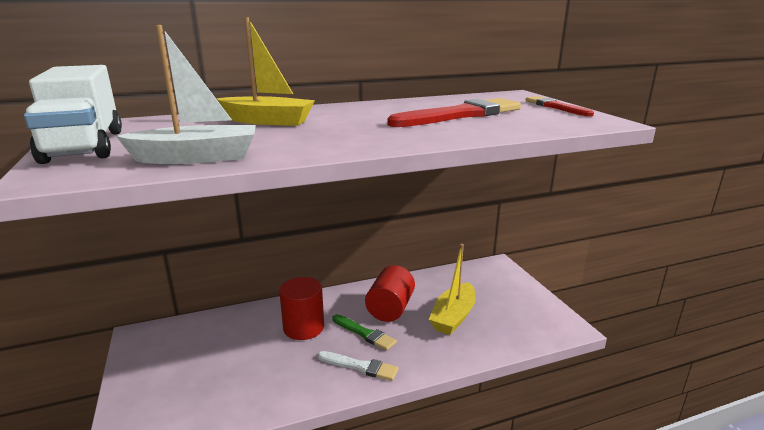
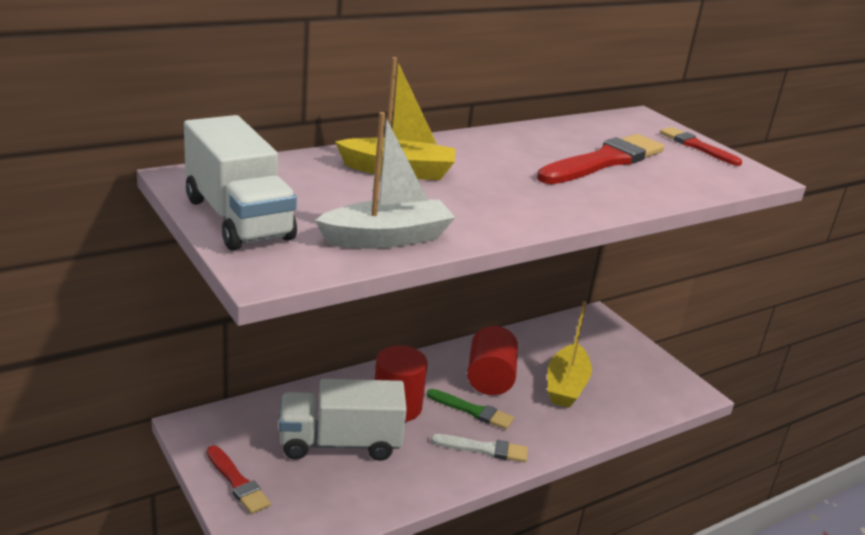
camera: 15 degrees left, 5 degrees up
none -> red brush [207,445,271,514]
none -> white truck [279,379,407,461]

